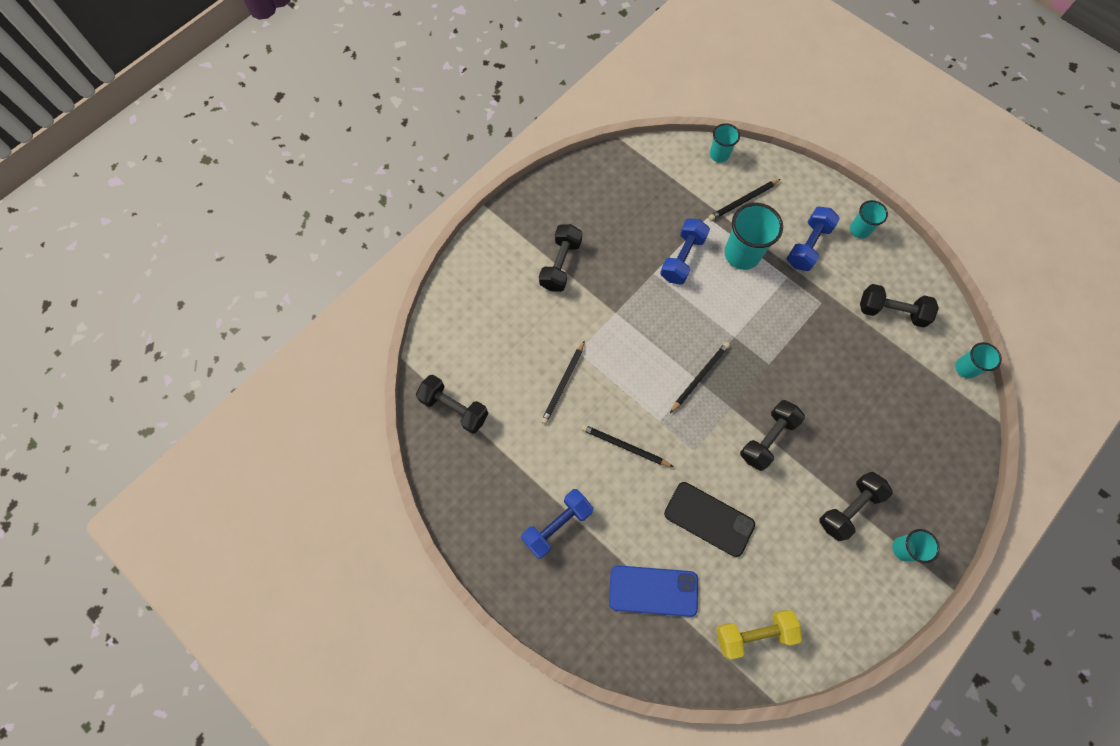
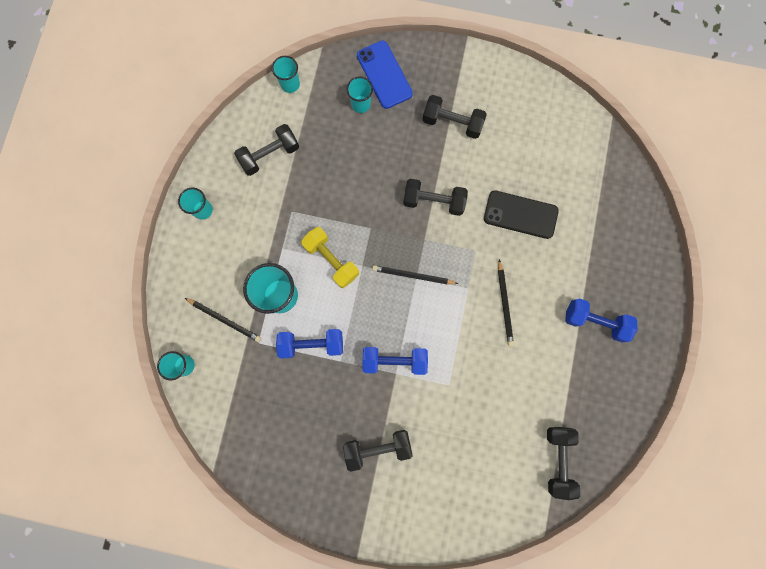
camera: 120 degrees left, 10 degrees up
black pencil [541,340,585,424] -> none
blue phone [609,565,698,617] -> blue phone moved to [357,41,413,109]
black phone [664,482,755,557] -> black phone turned 75 degrees counterclockwise [484,190,559,239]
yellow dumbbell [716,610,802,659] -> yellow dumbbell moved to [301,227,359,288]
blue dumbbell [787,207,840,271] -> blue dumbbell moved to [362,347,428,375]
black dumbbell [860,284,939,327] -> black dumbbell turned 75 degrees clockwise [234,124,299,176]
turquoise cup [892,529,940,563] -> turquoise cup moved to [346,76,373,113]

